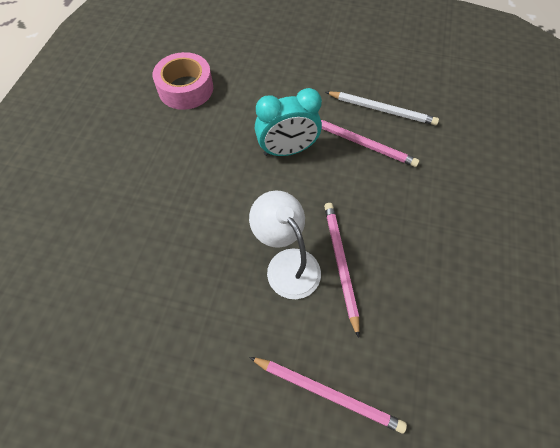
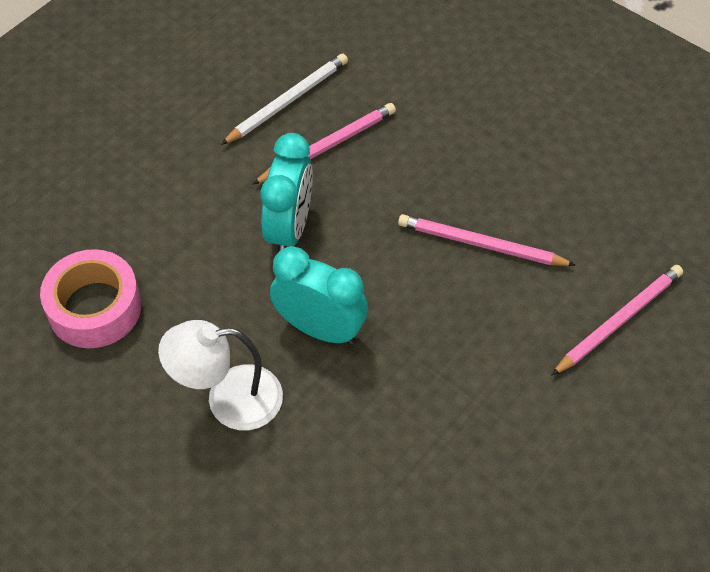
camera: 65 degrees left, 5 degrees down
white lamp [249,190,321,299] -> white lamp moved to [158,320,283,430]
none -> turquoise clock [270,246,368,345]

